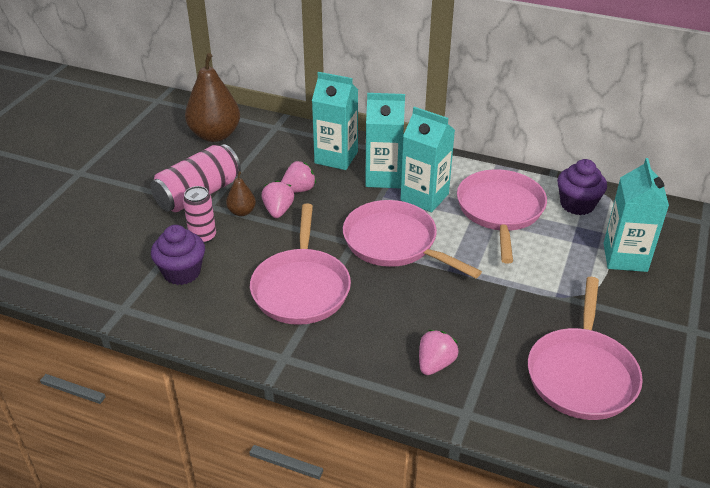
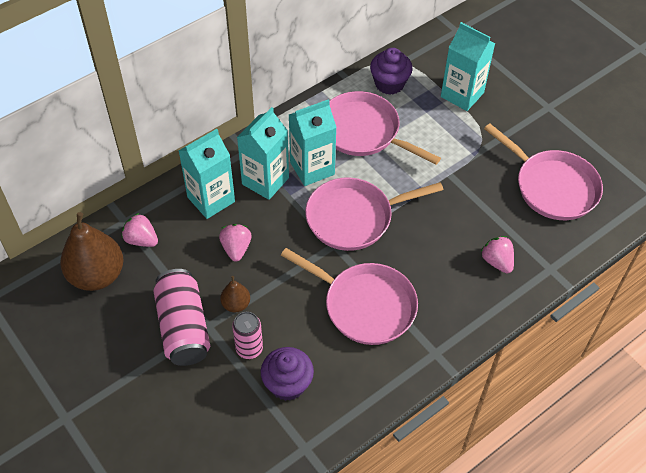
camera: 60 degrees left, 15 degrees up
pink strawberry [261,180,294,218] -> pink strawberry moved to [122,213,158,247]

